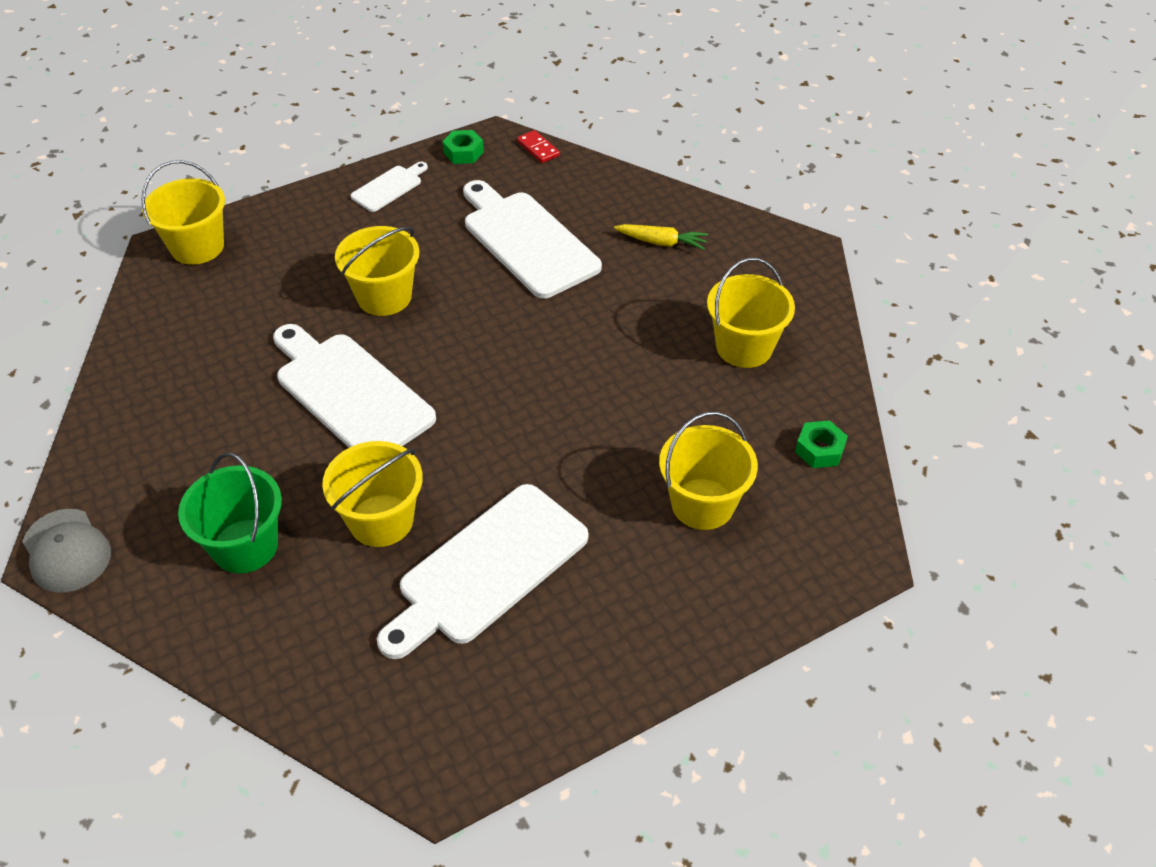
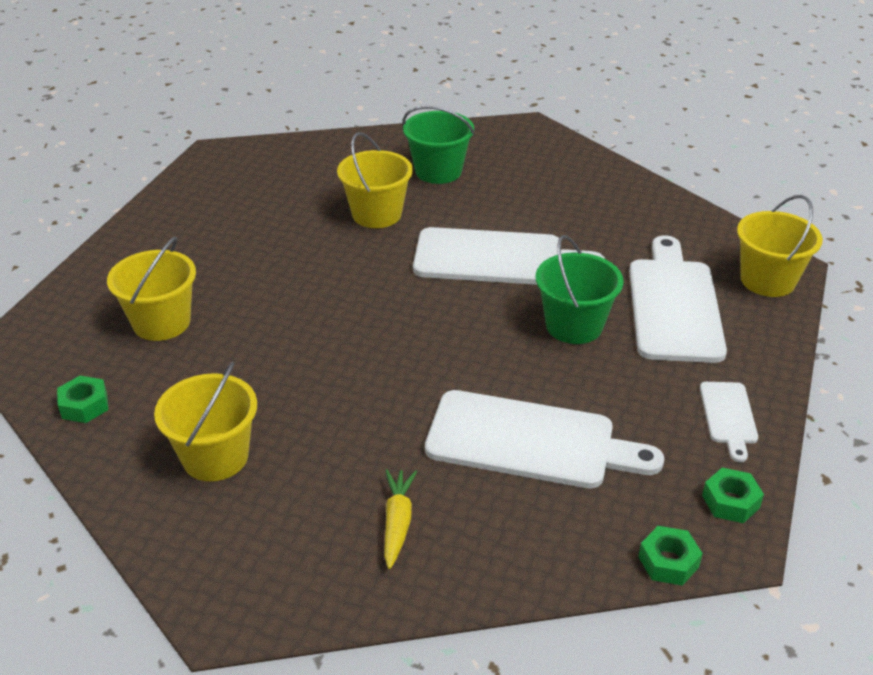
camera: 140 degrees right, 10 degrees down
grey cap [22,509,111,593] -> none
yellow bucket [335,226,419,316] -> green bucket [536,235,624,344]
white cutting board [377,484,589,659] -> white cutting board moved to [629,235,727,363]
red domino [517,130,560,163] -> green nut [638,526,703,586]
yellow carrot [614,224,708,250] -> yellow carrot turned 120 degrees clockwise [384,469,417,569]

